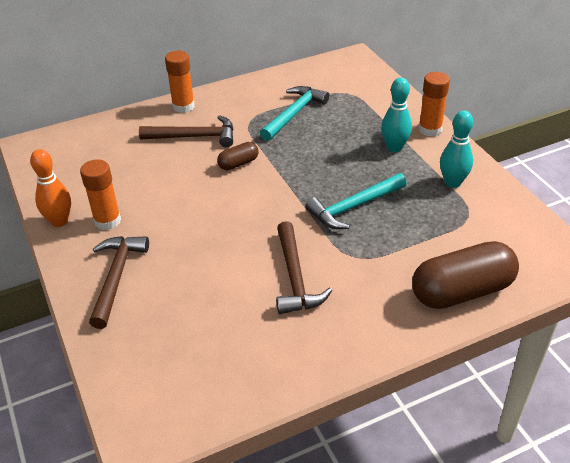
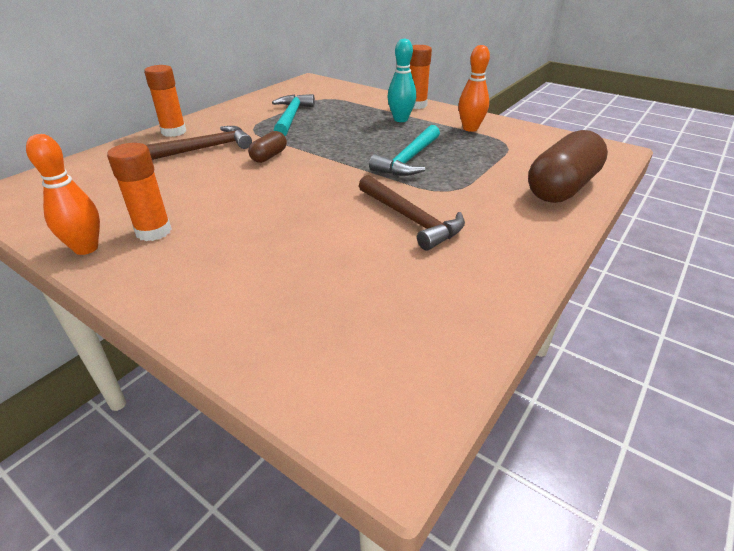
camera: 30 degrees left, 5 degrees down
brown hammer [89,236,149,329] -> none
turquoise bowling pin [440,111,473,188] -> orange bowling pin [458,45,490,132]

